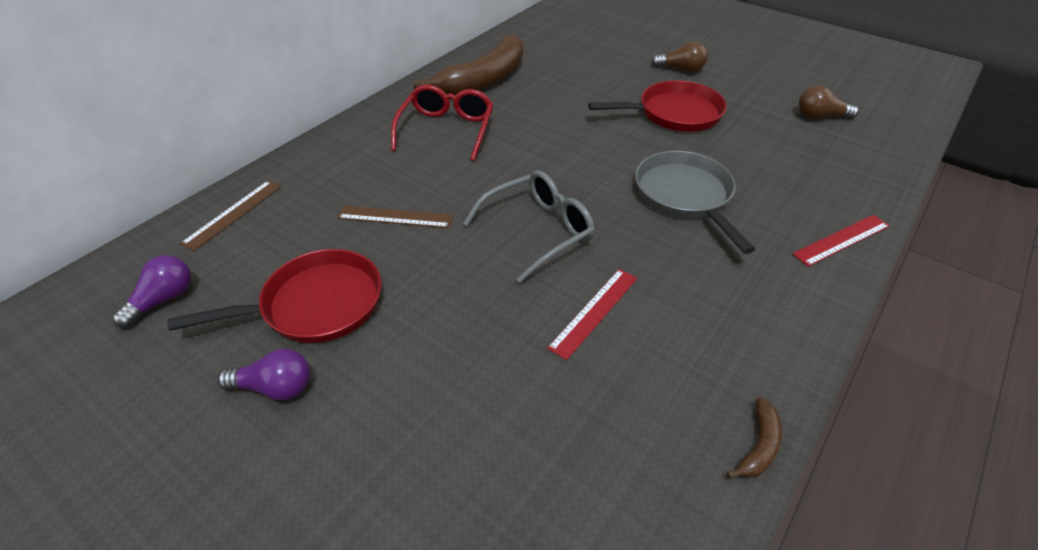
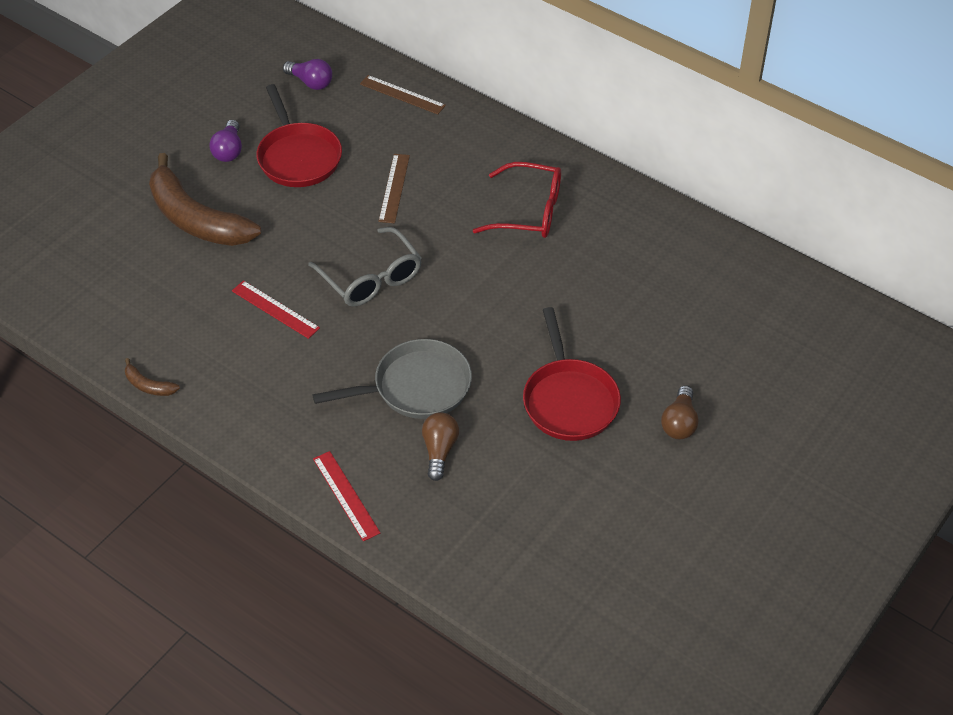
camera: 90 degrees right, 5 degrees up
brown banana [413,34,523,95] -> brown banana moved to [149,153,261,246]
brown light bulb [799,85,859,119] -> brown light bulb moved to [422,412,459,481]

